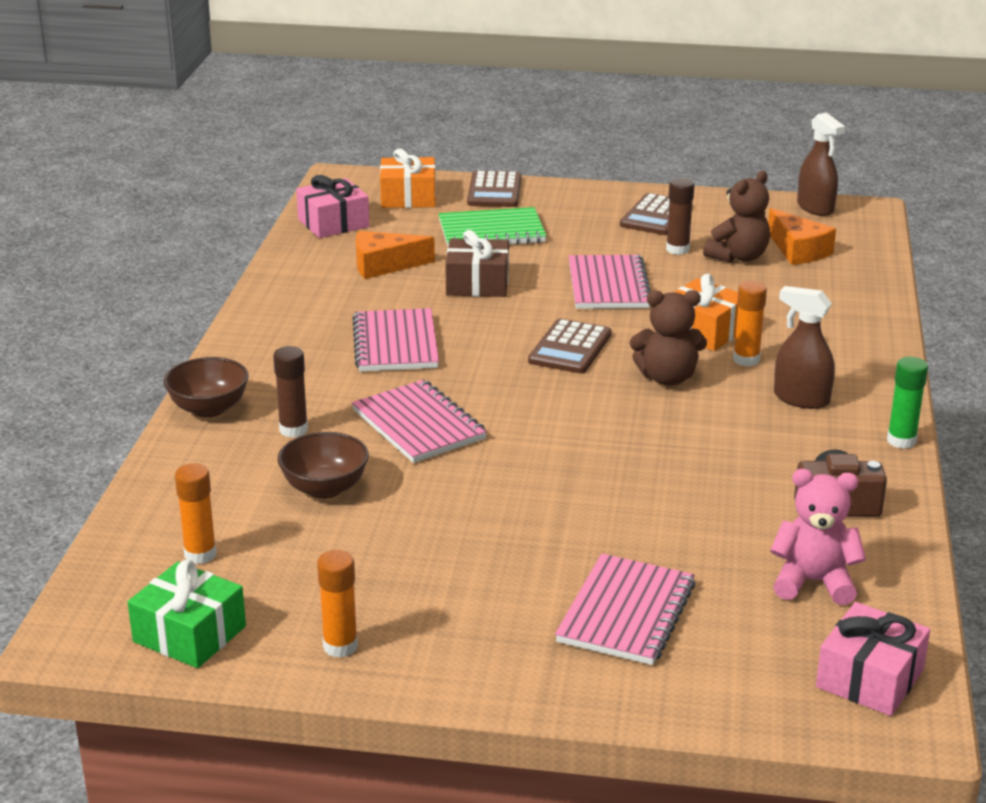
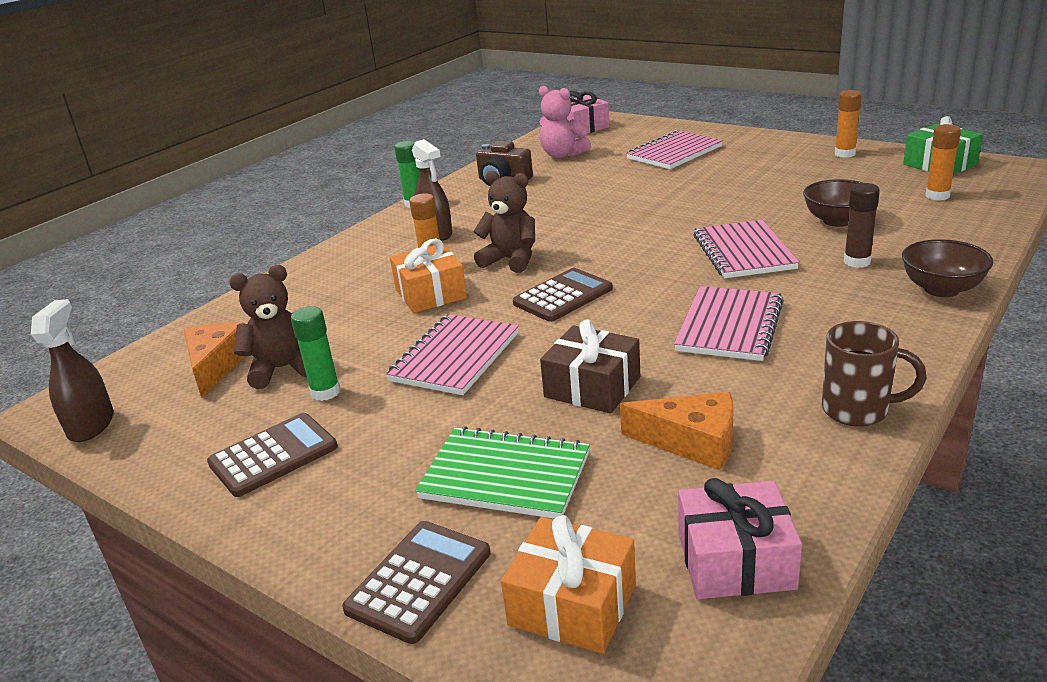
camera: 150 degrees left, 0 degrees up
brown glue stick [666,178,694,255] -> green glue stick [291,306,340,401]
none -> brown mug [822,321,927,427]

